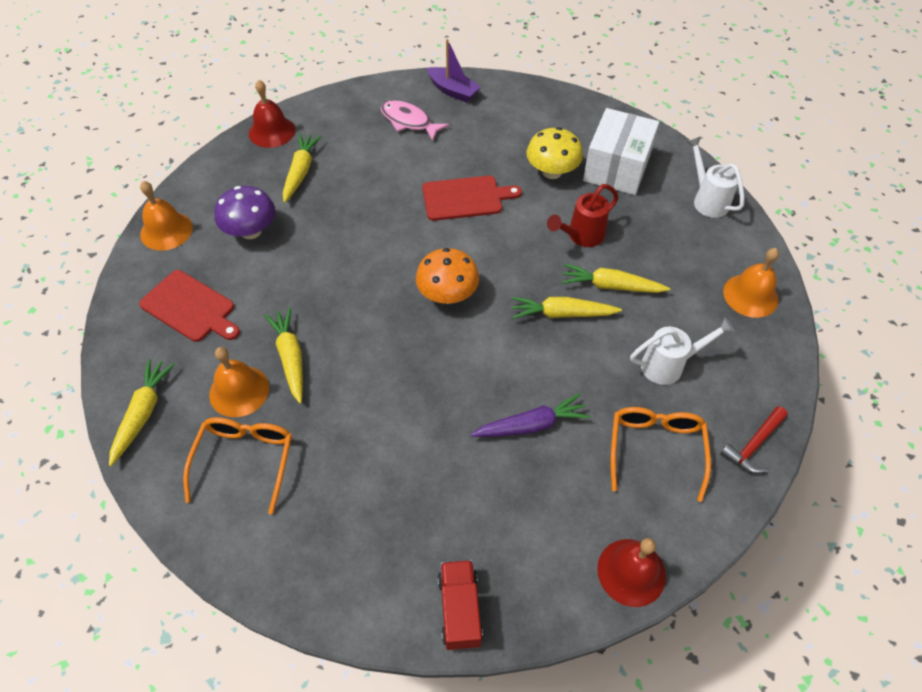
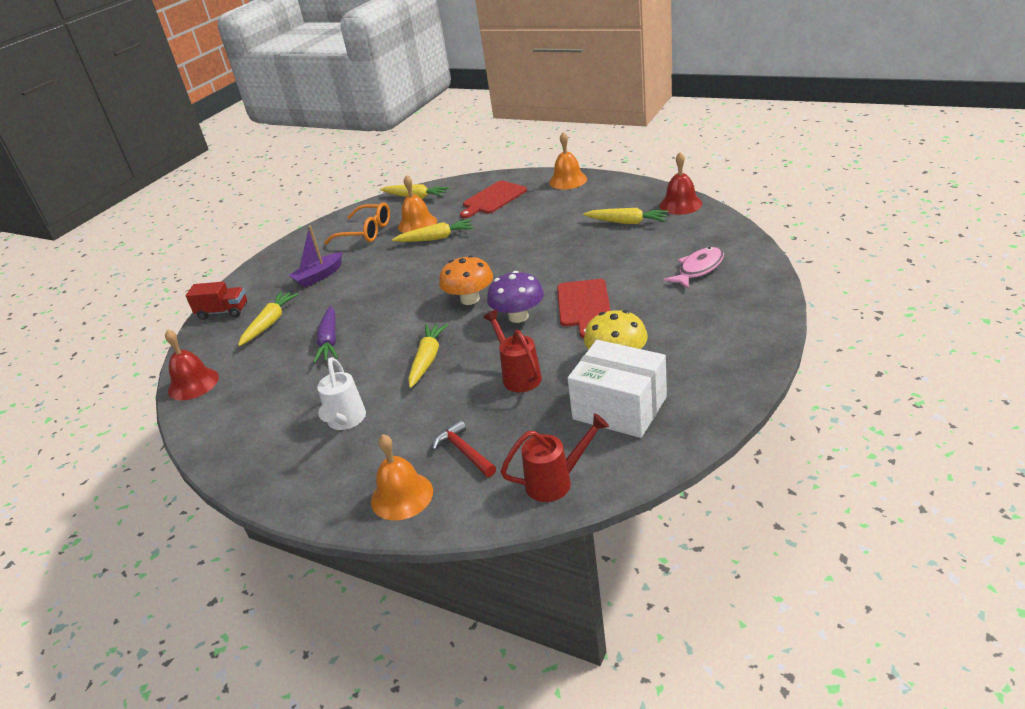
camera: 105 degrees right, 20 degrees down
purple mushroom [215,186,275,239] -> purple mushroom moved to [487,271,544,323]
purple boat [427,39,481,103] -> purple boat moved to [288,226,342,288]
yellow carrot [561,263,670,293] -> yellow carrot moved to [238,292,299,346]
orange glasses [611,407,711,502] -> none
white watering can [687,136,745,218] -> red watering can [501,413,609,502]
red hammer [720,406,788,474] -> red hammer moved to [432,420,496,477]

